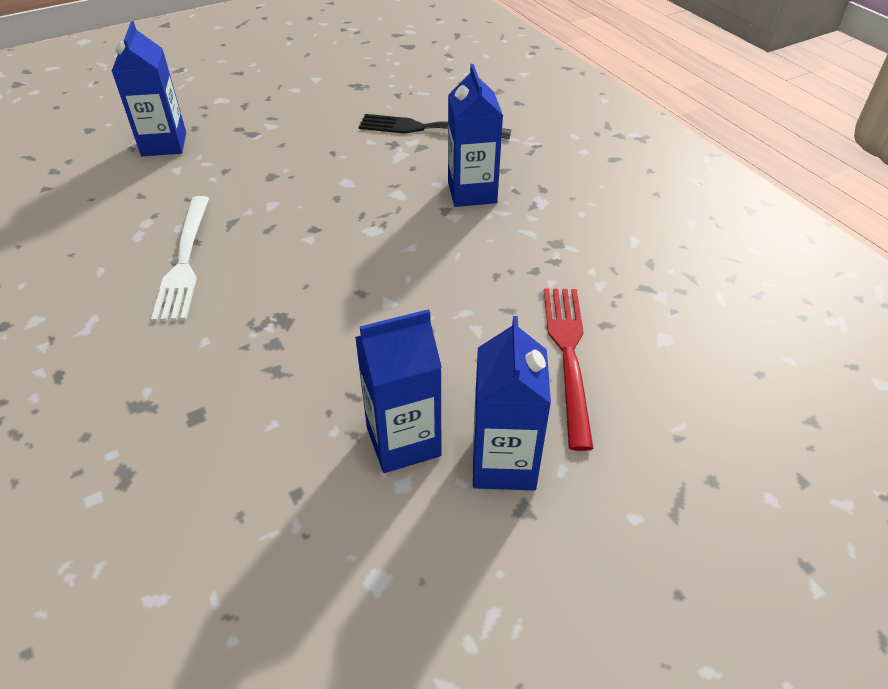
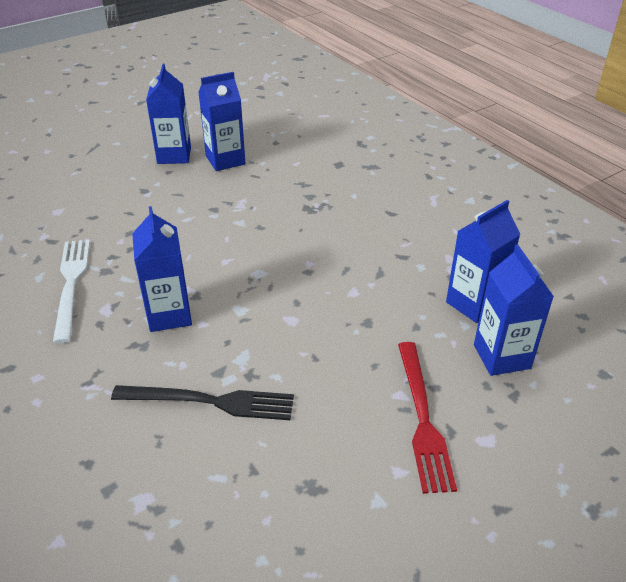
camera: 175 degrees right, 5 degrees down
white fork [151,196,209,322] -> white fork moved to [53,240,90,343]
red fork [544,289,594,451] -> red fork moved to [398,342,457,494]
none -> blue carton [446,200,521,323]

